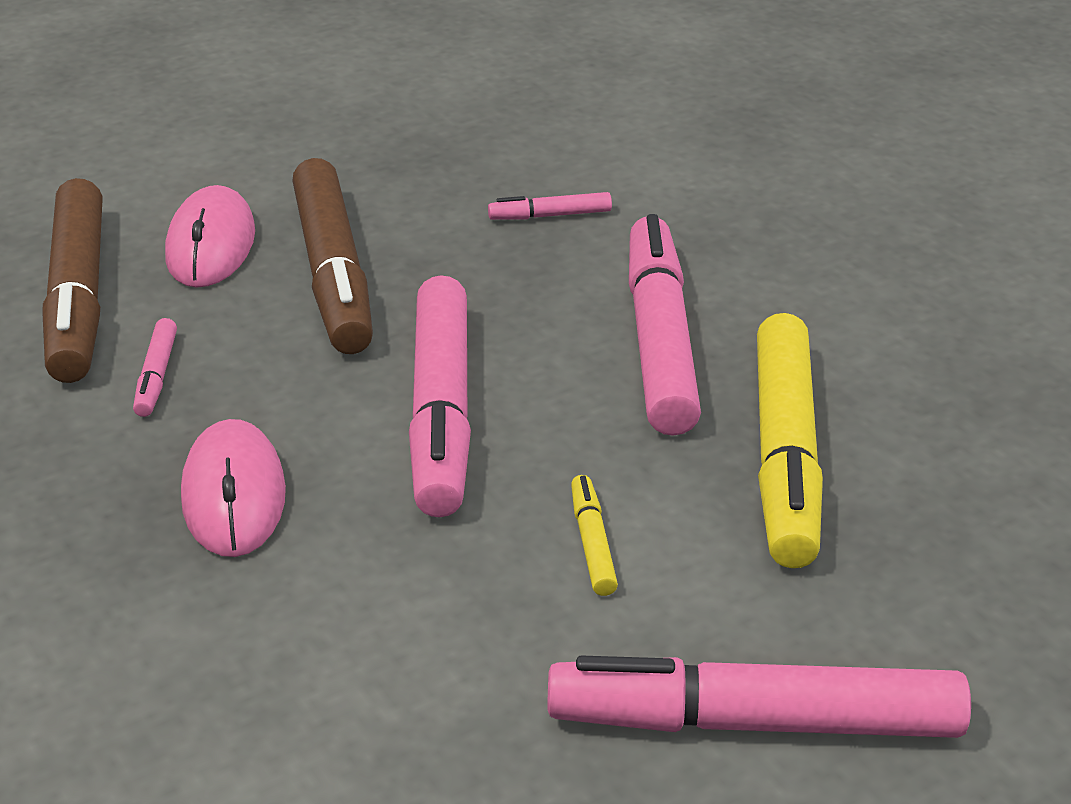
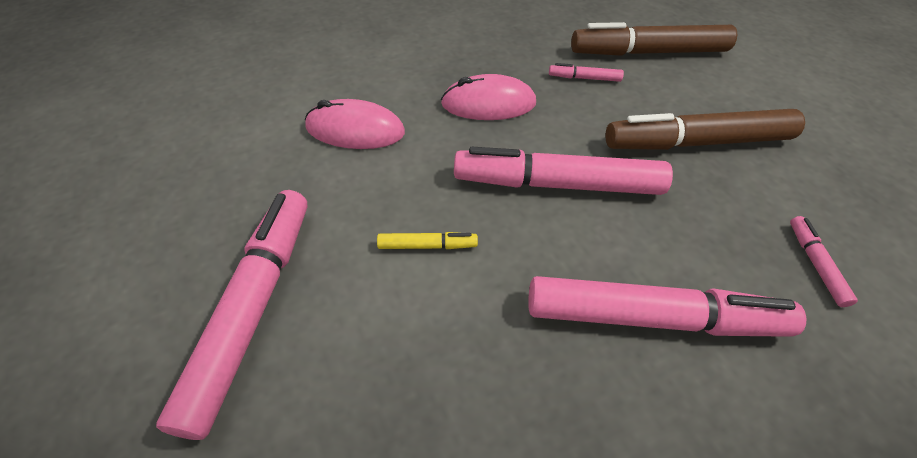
camera: 95 degrees right, 15 degrees up
pink mouse [165,185,255,288] -> pink mouse moved to [305,99,405,149]
yellow marker [757,313,823,568] -> none

